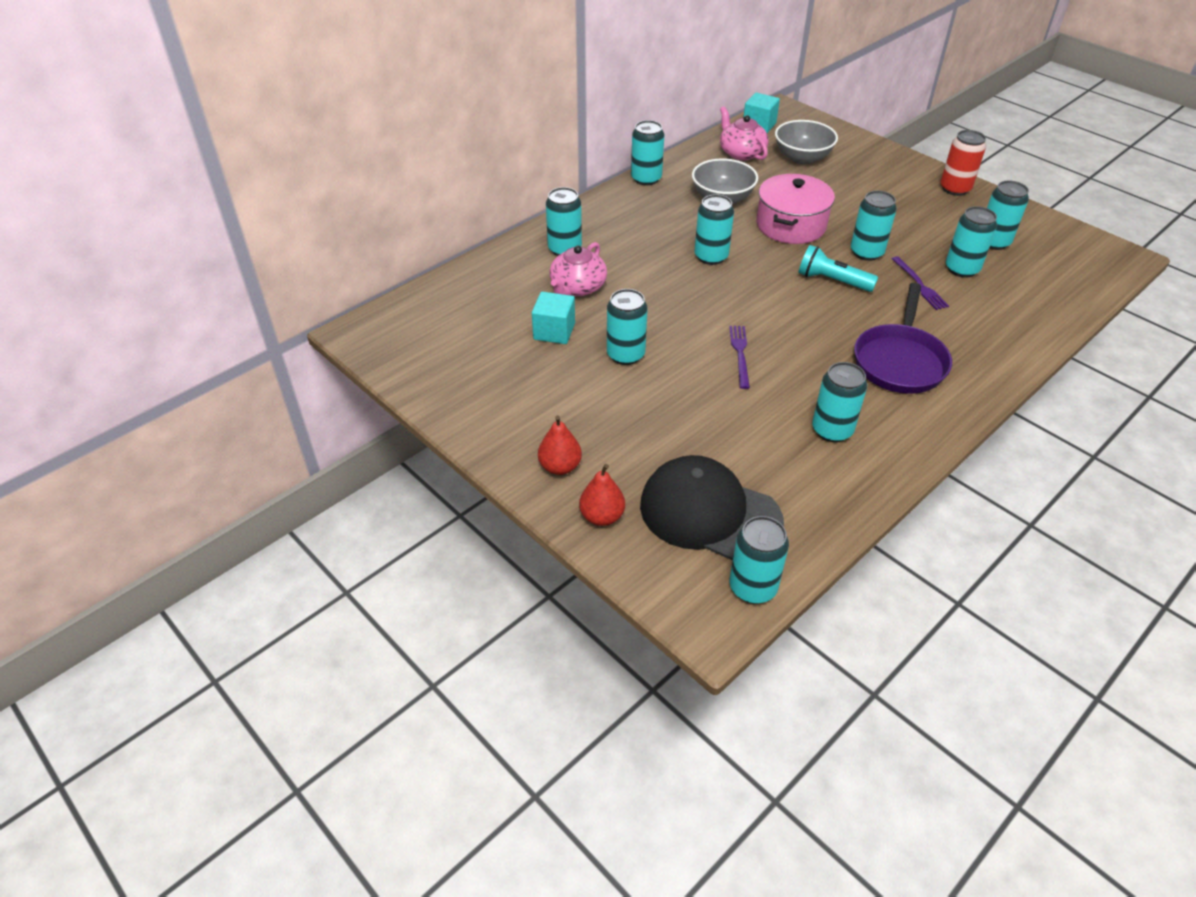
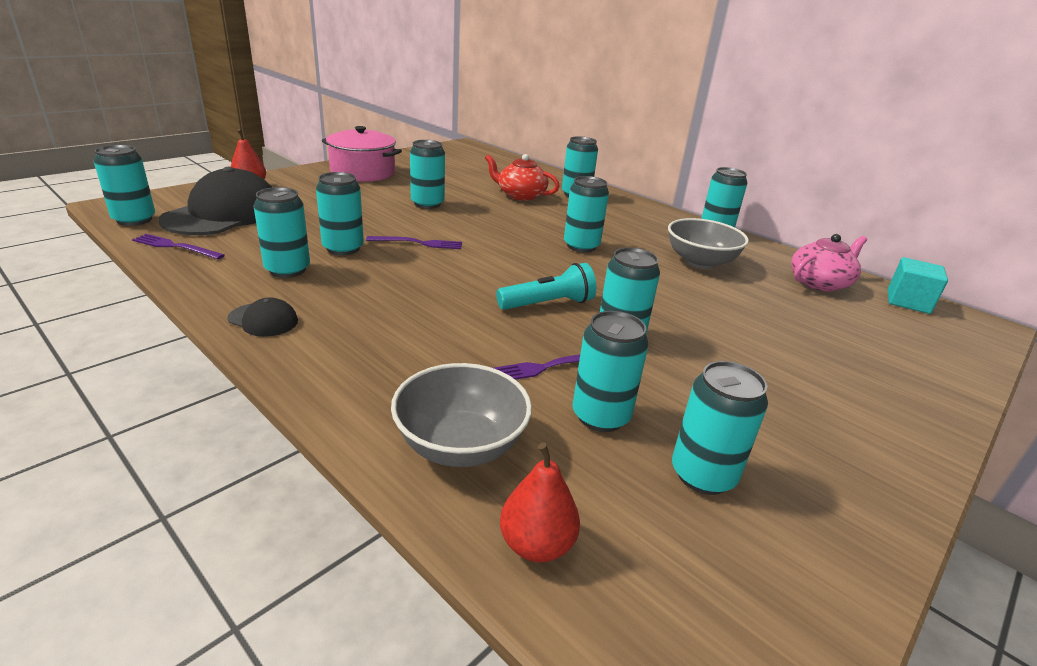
camera: 85 degrees right, 15 degrees down
turquoise cube [532,292,575,344] -> none
red pear [538,415,582,475] -> red pear moved to [500,442,580,562]
pink teapot [549,242,607,296] -> red teapot [485,154,560,201]
pink pot [757,174,835,244] -> pink pot moved to [322,126,402,182]
grey bowl [775,120,838,164] -> grey bowl moved to [391,363,532,467]
turquoise flashlight [799,245,878,292] -> turquoise flashlight turned 45 degrees clockwise [496,263,596,310]
purple pan [854,283,952,394] -> none
red can [940,130,986,196] -> none
none -> purple fork [132,234,225,259]
none -> black cap [227,297,298,337]
none -> turquoise can [316,172,364,255]

